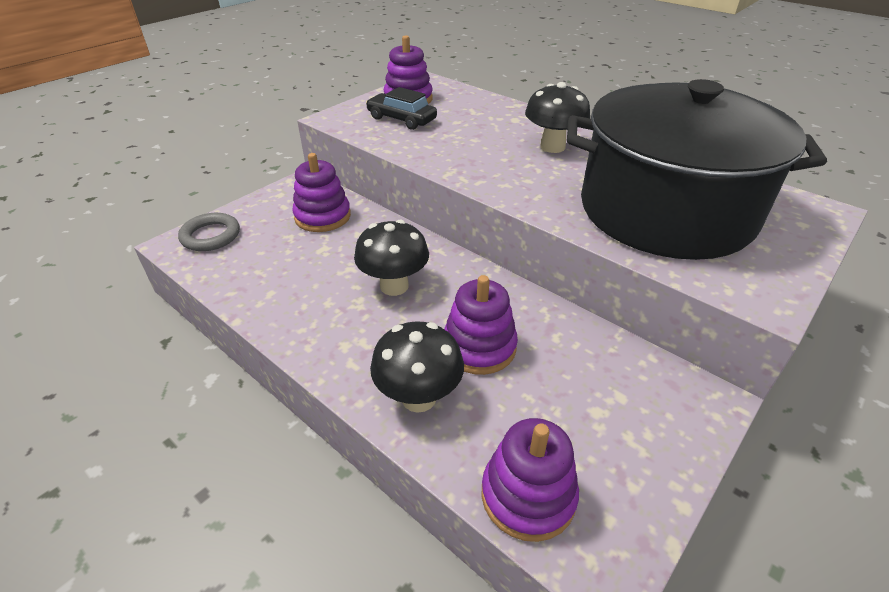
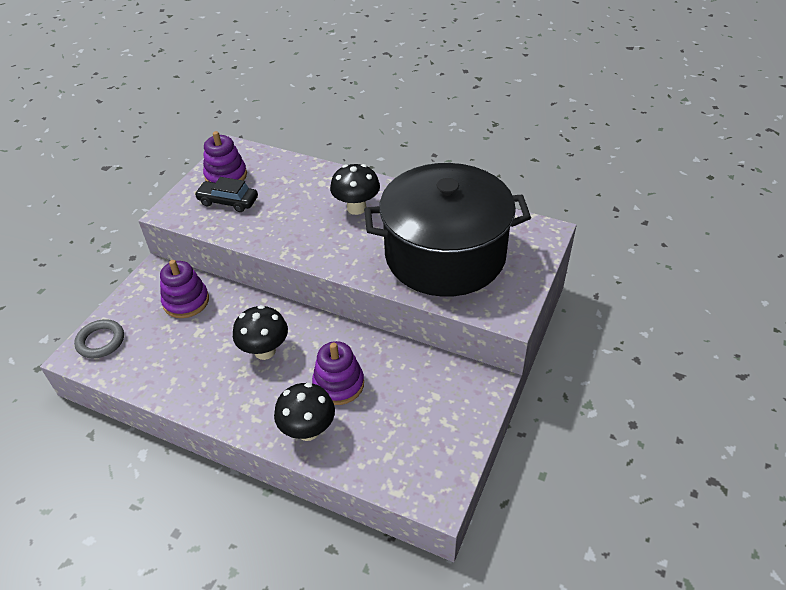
camera: 15 degrees left, 5 degrees up
purple stacking toy [482,418,579,542] -> none

